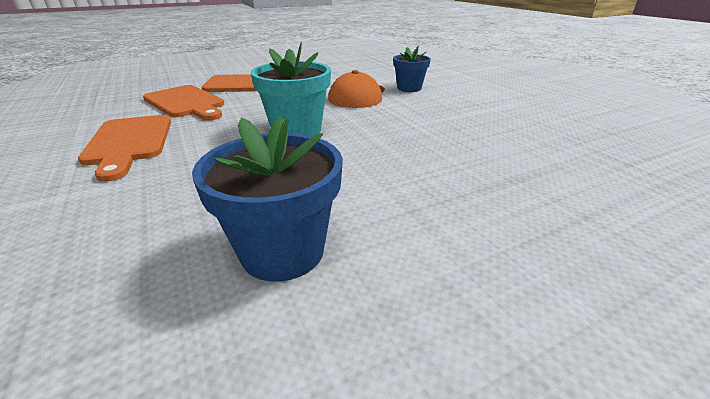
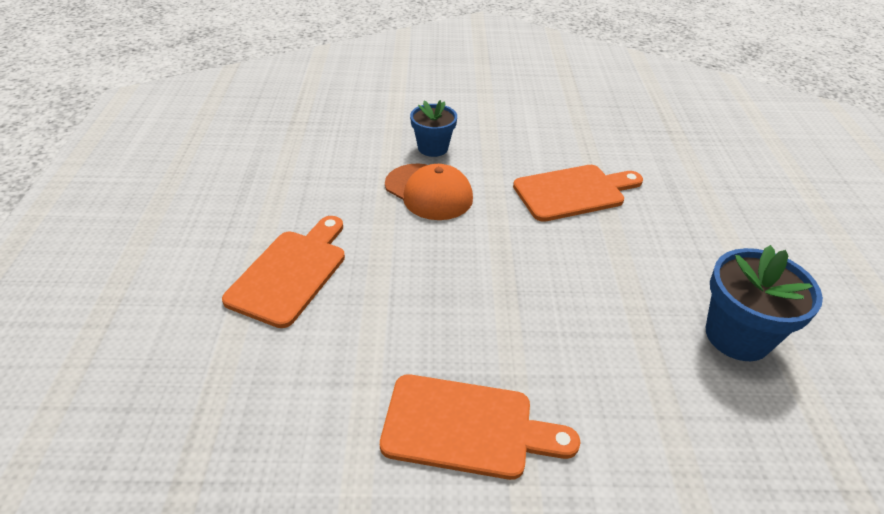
camera: 65 degrees left, 10 degrees up
orange cutting board [143,85,224,120] -> orange cutting board moved to [513,165,643,222]
turquoise flower pot [251,42,331,136] -> none

